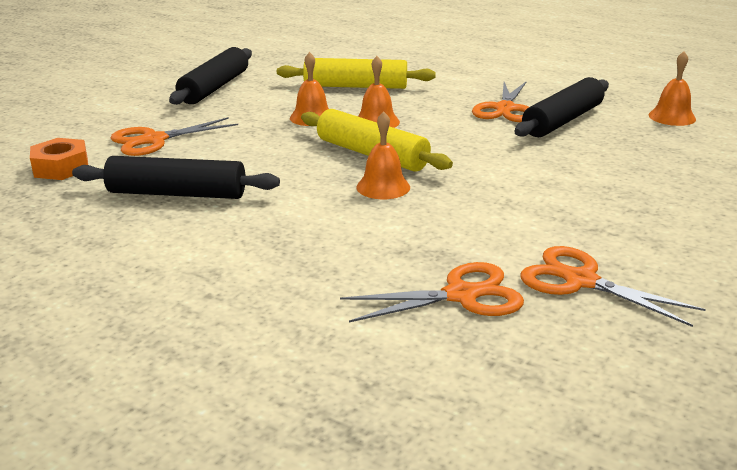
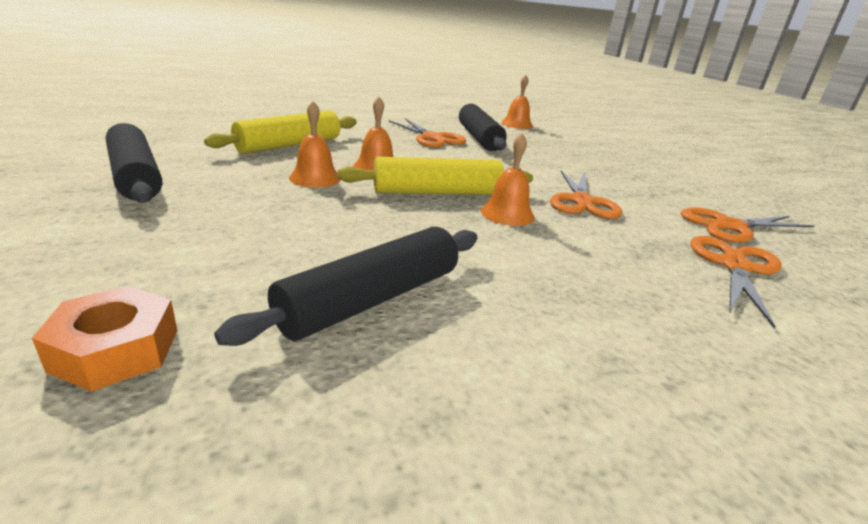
camera: 55 degrees left, 0 degrees up
orange scissors [111,117,238,156] -> orange scissors moved to [550,170,622,219]

